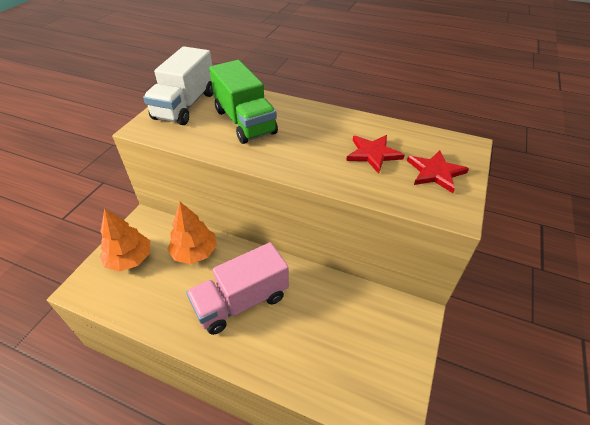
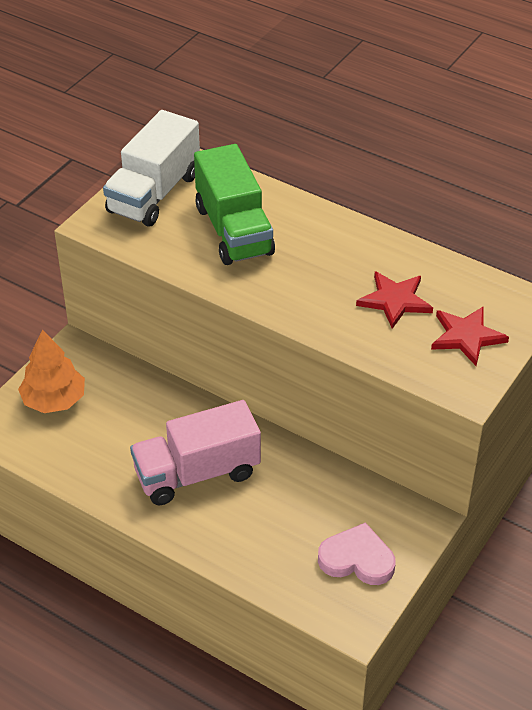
camera: 10 degrees right, 0 degrees up
orange tree [167,202,217,264] -> none
none -> pink heart [318,522,395,585]

